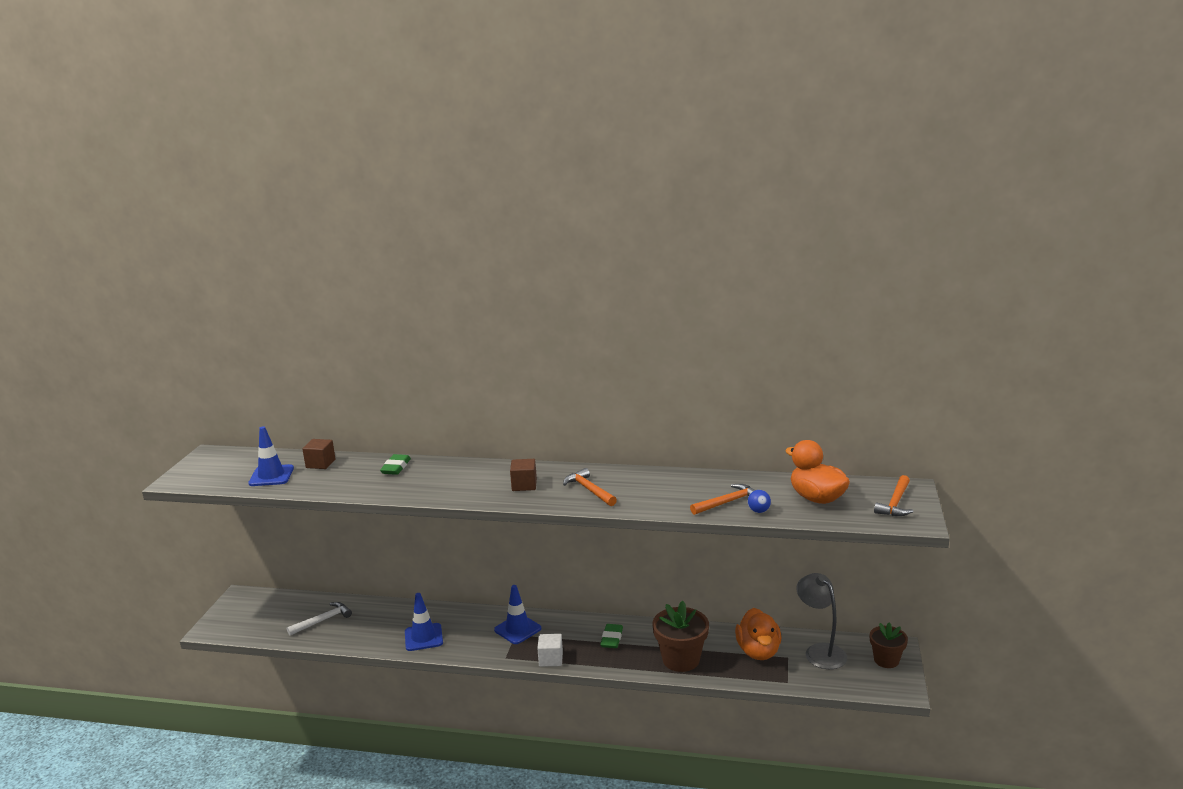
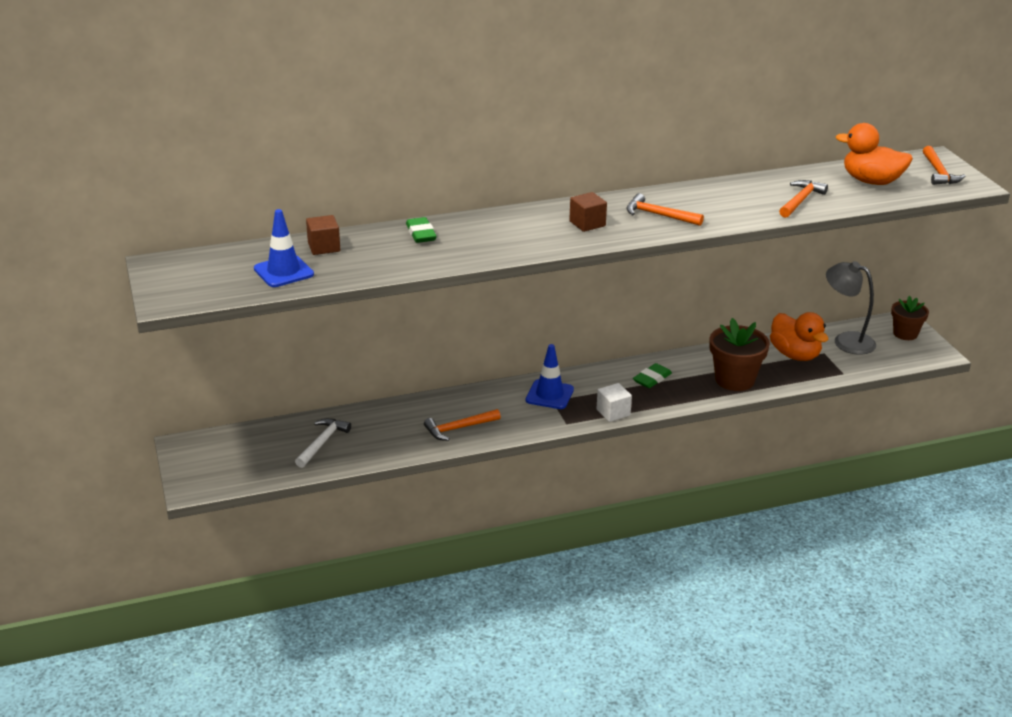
camera: 30 degrees left, 10 degrees up
blue traffic cone [405,593,443,651] -> orange hammer [424,409,501,441]
green eraser [600,624,623,648] -> green eraser turned 60 degrees clockwise [633,363,672,388]
blue ball [747,490,771,513] -> none

